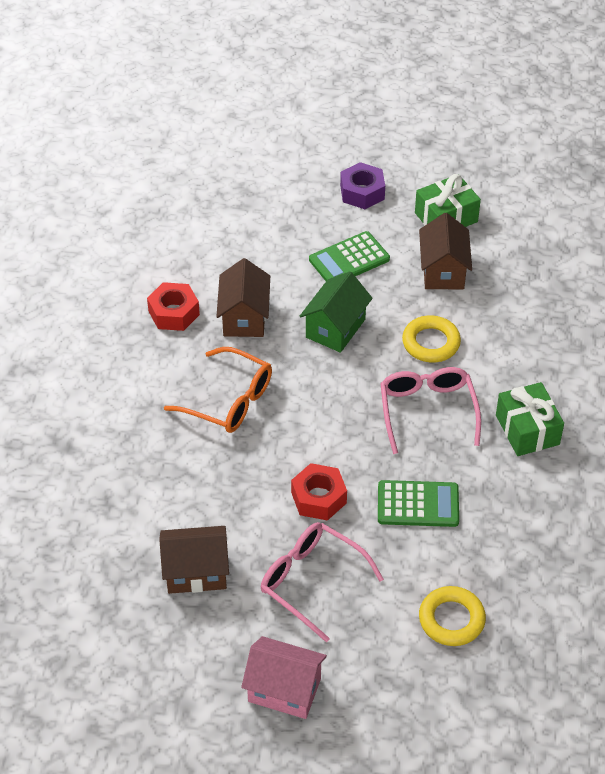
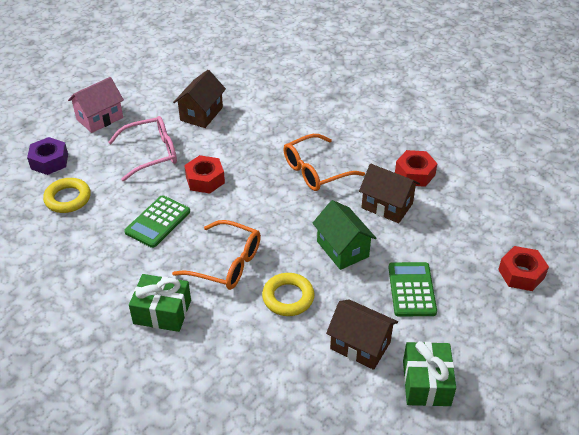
camera: 120 degrees right, 5 degrees down
purple nut [340,162,385,209] -> purple nut moved to [27,137,68,175]
pink glasses [380,367,481,454] -> orange glasses [172,220,261,290]
none -> red nut [498,246,549,291]

